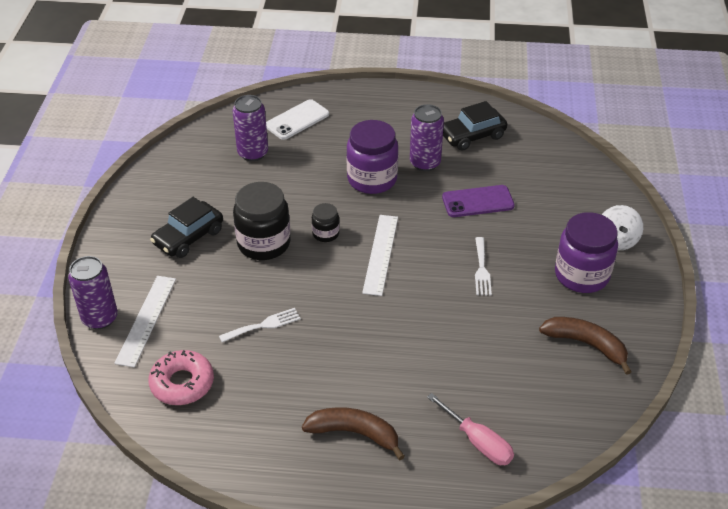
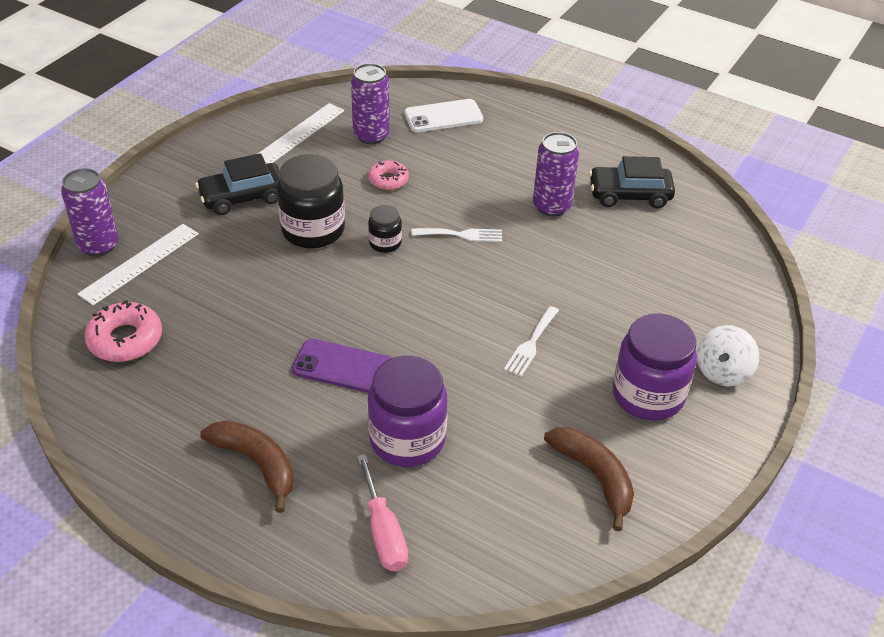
camera: 25 degrees right, 0 degrees up
white fork [219,308,301,342] -> white fork moved to [411,228,502,242]
purple jar [346,120,398,194] -> purple jar moved to [368,355,448,467]
white ruler [362,215,398,296] -> white ruler moved to [258,103,344,164]
purple phone [442,185,515,217] -> purple phone moved to [292,339,392,393]
none -> pink donut [368,160,409,190]

